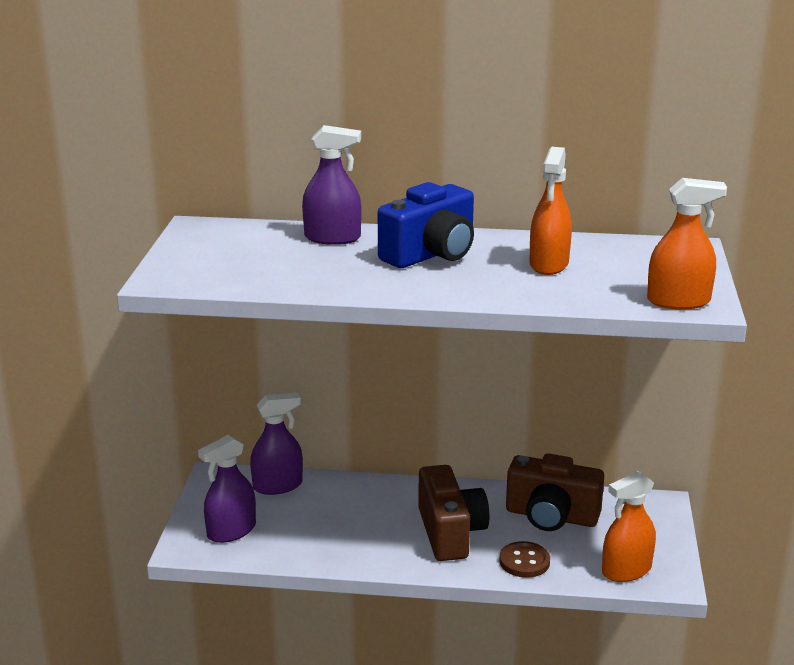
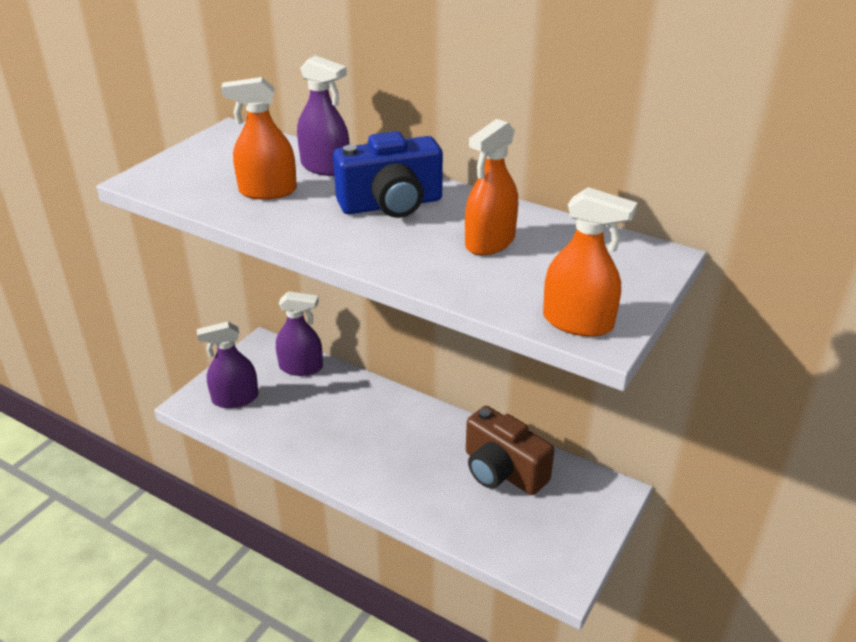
camera: 25 degrees right, 10 degrees up
brown camera [418,465,489,561] -> none
brown button [499,541,550,578] -> none
orange spray bottle [602,471,656,582] -> orange spray bottle moved to [221,77,297,200]

